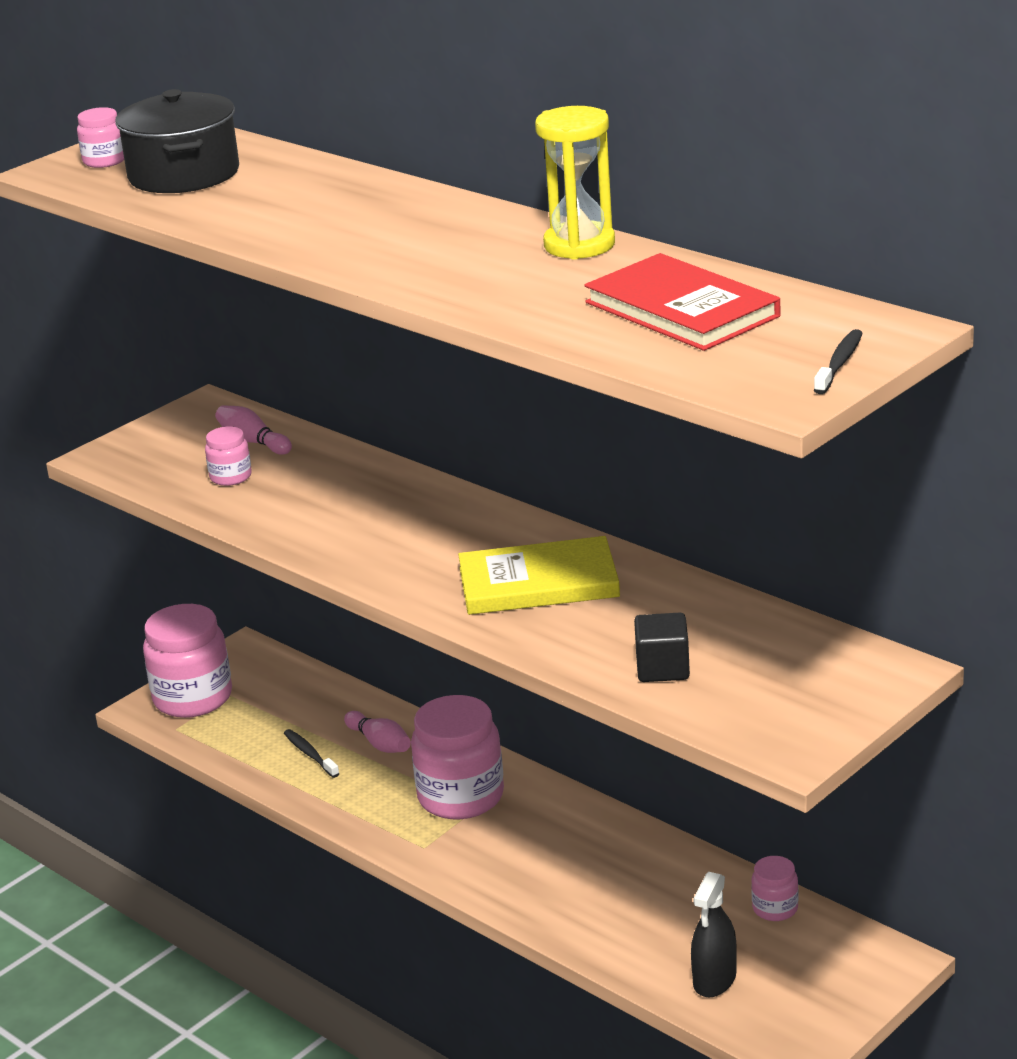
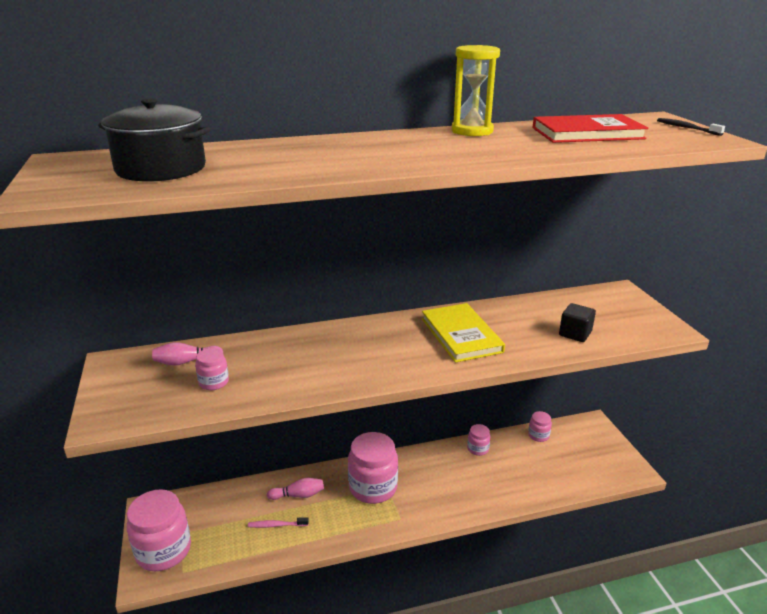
camera: 60 degrees left, 0 degrees up
pink jar [77,107,124,168] -> pink jar moved to [467,424,490,456]
black toothbrush [284,729,340,778] -> pink toothbrush [248,517,309,528]
yellow book [458,536,620,615] -> yellow book turned 45 degrees counterclockwise [422,303,505,363]
black spray bottle [691,872,737,997] -> none

